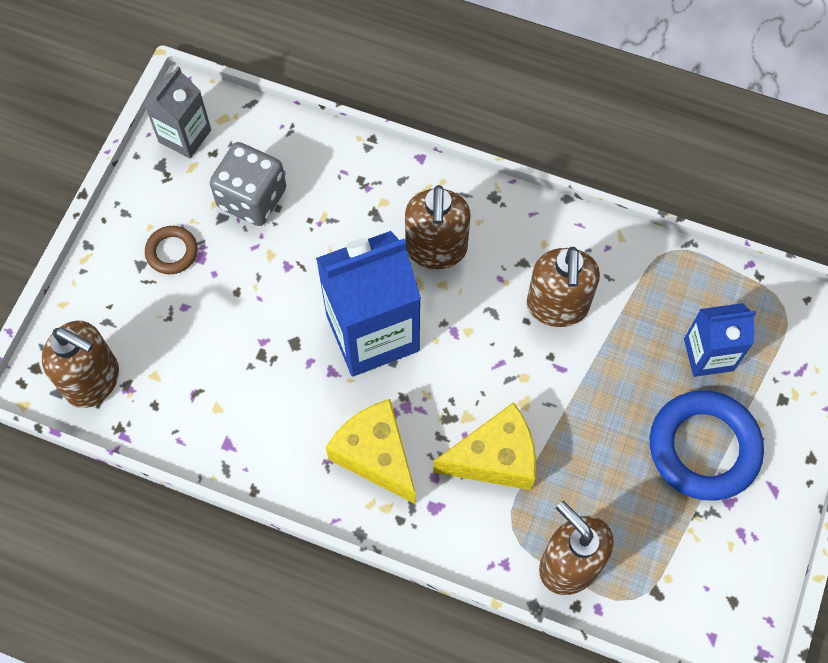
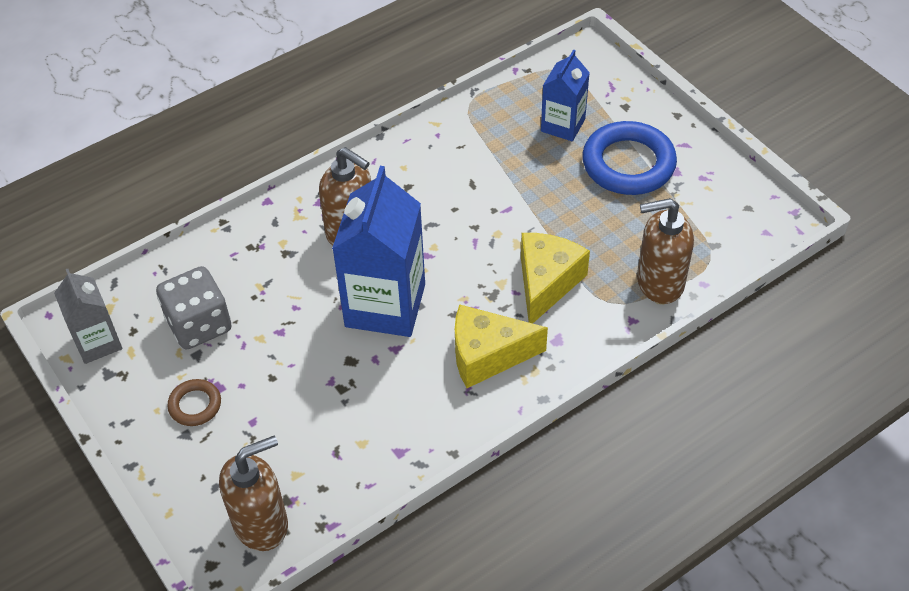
camera: 55 degrees left, 15 degrees down
brown soap dispenser [527,247,600,327] -> none

